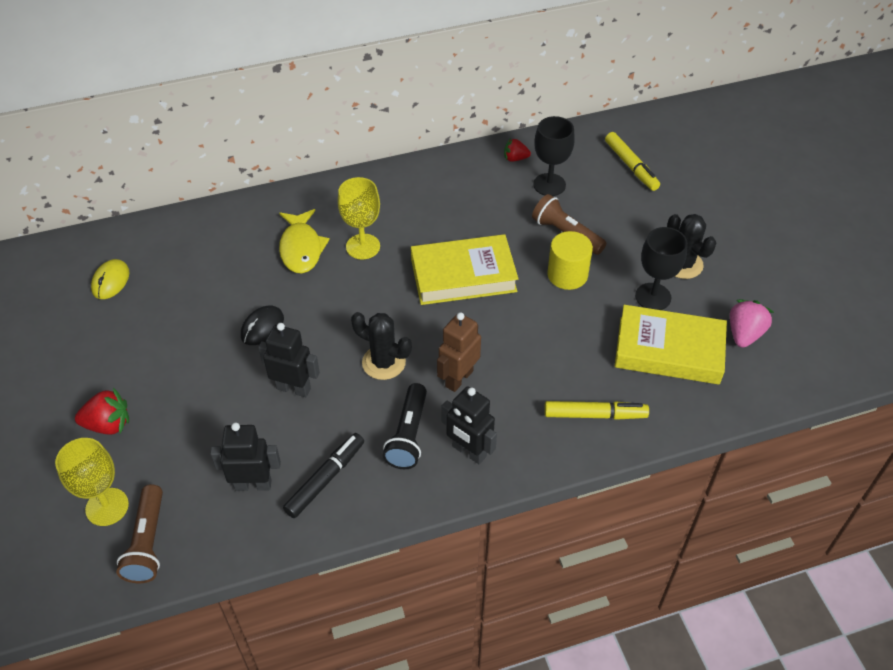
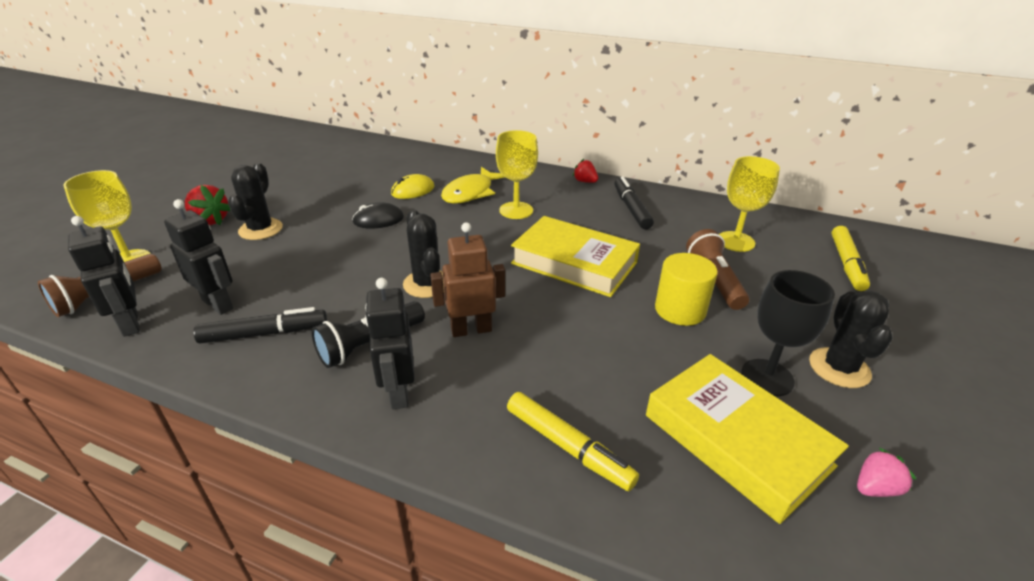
camera: 40 degrees right, 15 degrees down
yellow mouse [91,259,129,299] -> yellow mouse moved to [391,174,434,199]
black robot [258,323,320,397] -> black robot moved to [68,216,140,337]
red strawberry [504,138,531,162] -> red strawberry moved to [573,159,598,183]
black goblet [533,116,575,196] -> yellow goblet [719,156,780,252]
pink strawberry [730,300,774,348] -> pink strawberry [857,448,916,497], size x0.64
none -> black cactus [228,163,283,240]
none -> black marker [614,176,654,229]

